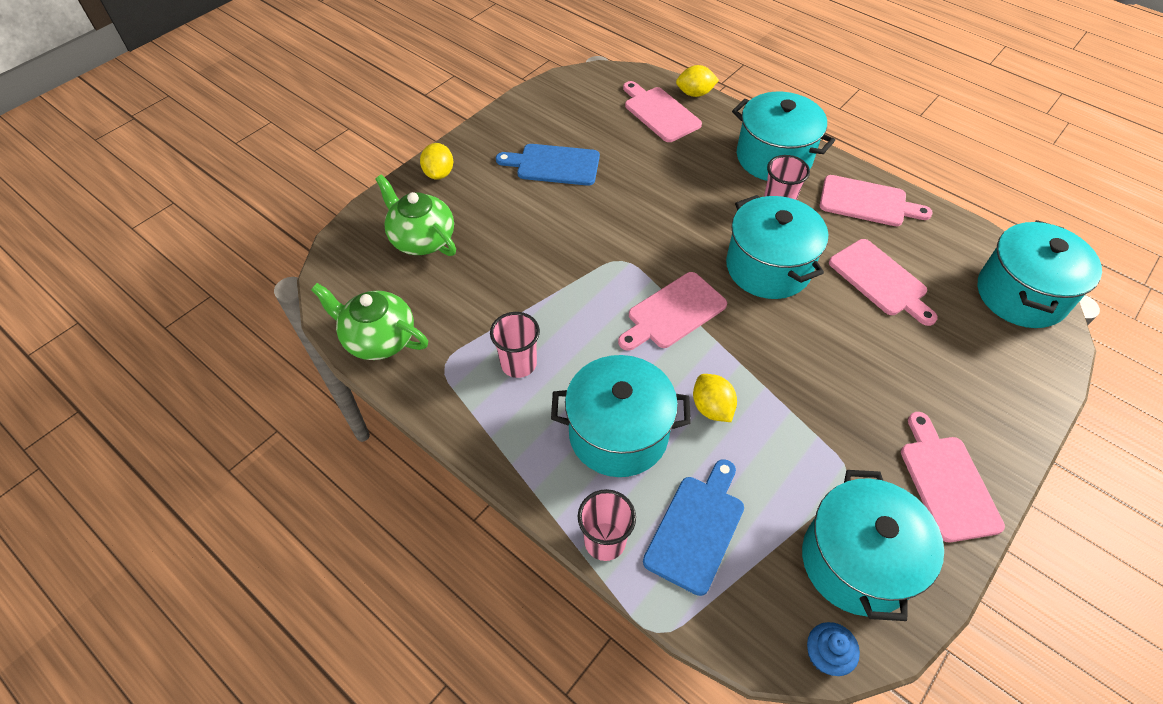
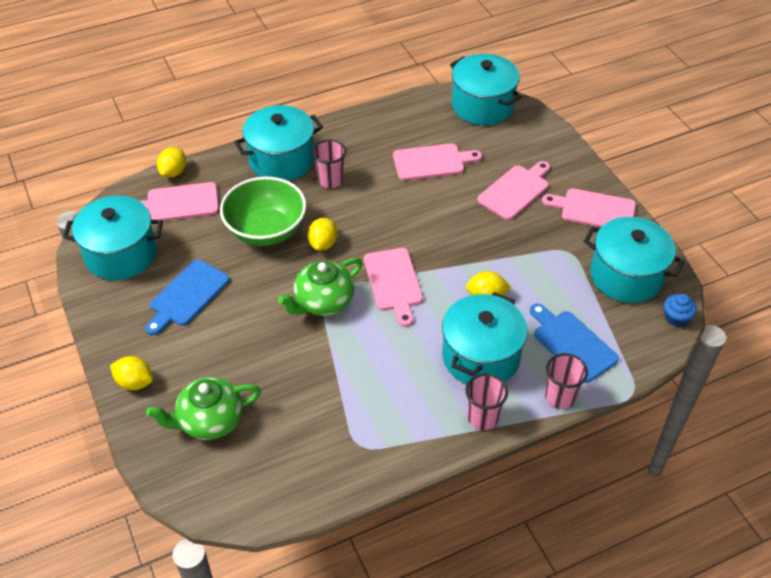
camera: 65 degrees left, 5 degrees down
green teapot [311,283,428,360] -> green teapot moved to [278,257,363,316]
pink cup [490,312,540,378] -> pink cup moved to [465,374,508,430]
turquoise pot [726,195,828,299] -> turquoise pot moved to [63,196,163,280]
pink cutting board [820,175,933,226] -> pink cutting board moved to [477,161,550,220]
none -> green bowl [220,177,307,246]
none -> yellow lemon [307,218,337,251]

